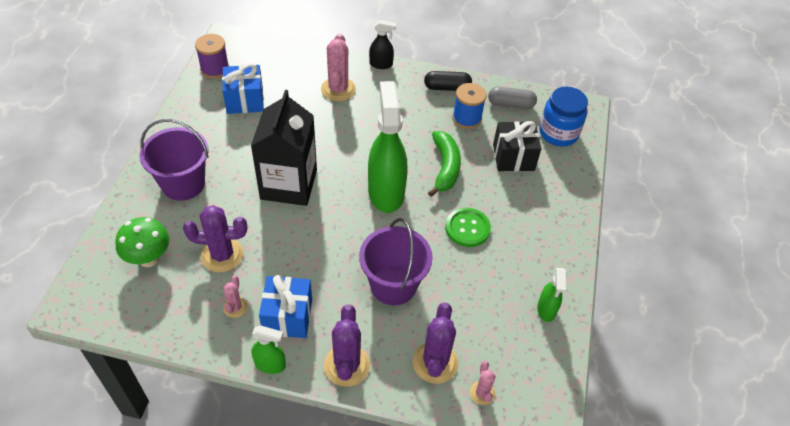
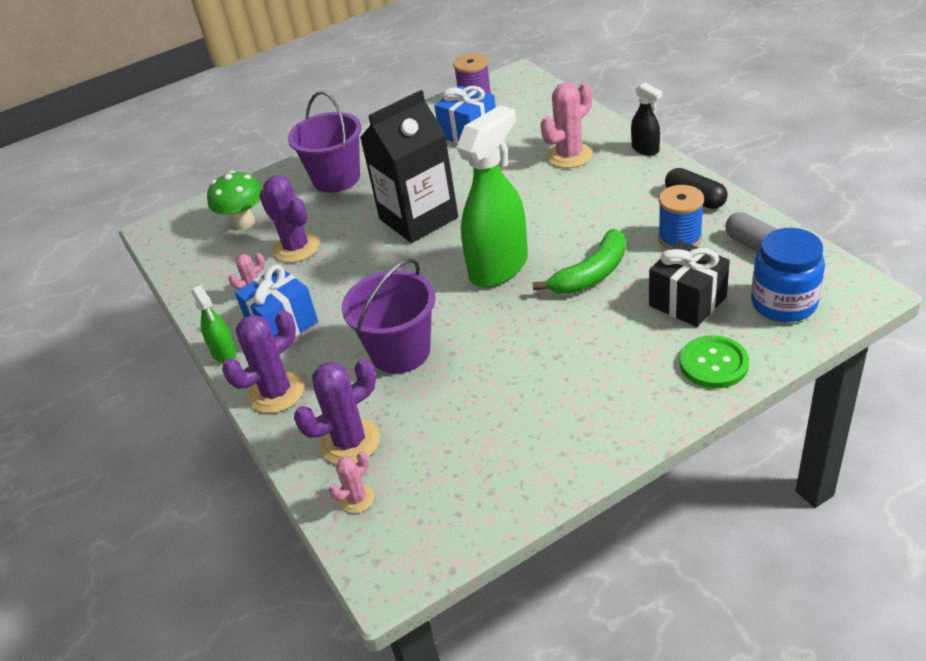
camera: 55 degrees right, 10 degrees down
green button [445,208,491,247] -> green button moved to [680,335,749,388]
green spray bottle [537,268,566,322] -> none

